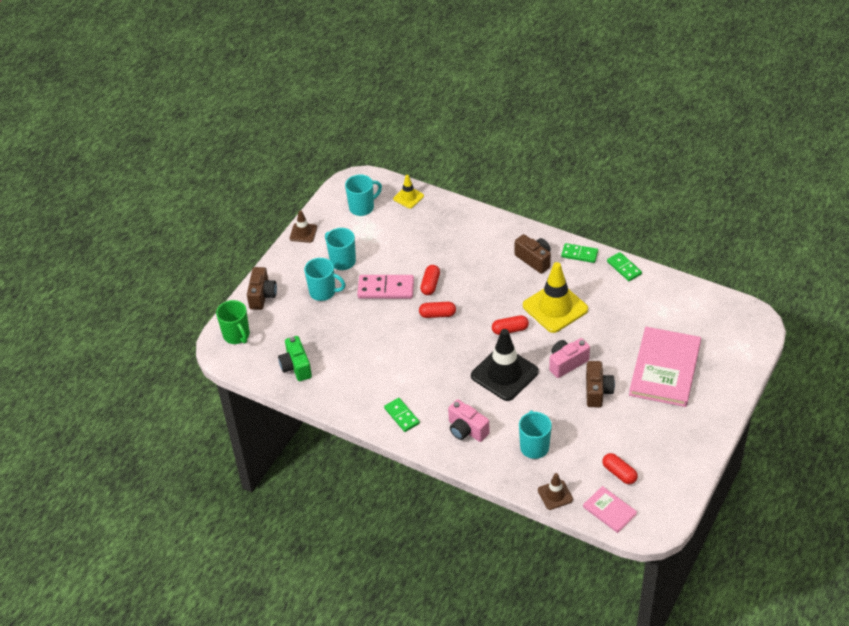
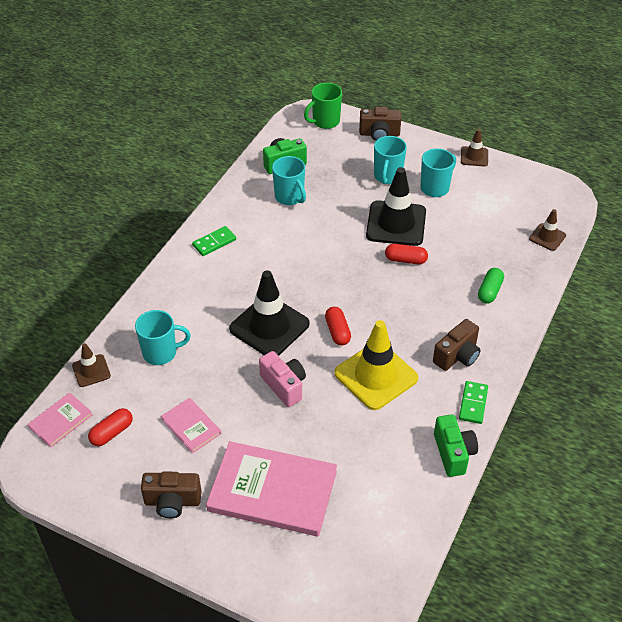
camera: 85 degrees right, 0 degrees up
turquoise mug [345,175,382,216] -> turquoise mug moved to [272,156,306,205]
pink domino [357,275,414,299] -> black traffic cone [366,167,426,246]
yellow traffic cone [393,175,424,209] -> brown traffic cone [529,209,566,251]
red capsule [419,302,456,318] -> none
pink camera [448,399,489,442] -> none
brown camera [586,361,615,407] -> brown camera moved to [141,472,201,518]
green domino [607,252,642,281] -> green camera [434,414,478,477]
none -> pink book [161,398,221,453]
none -> green capsule [478,268,504,303]

